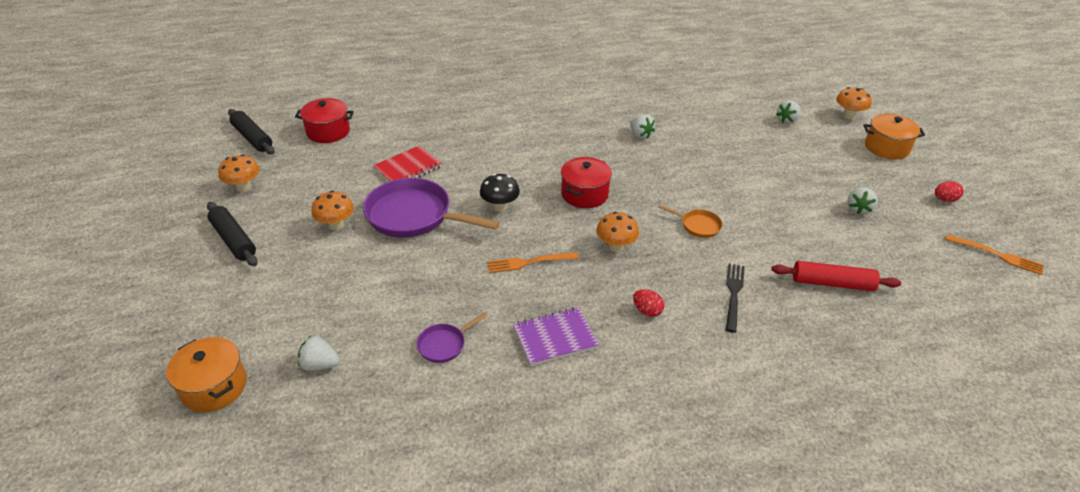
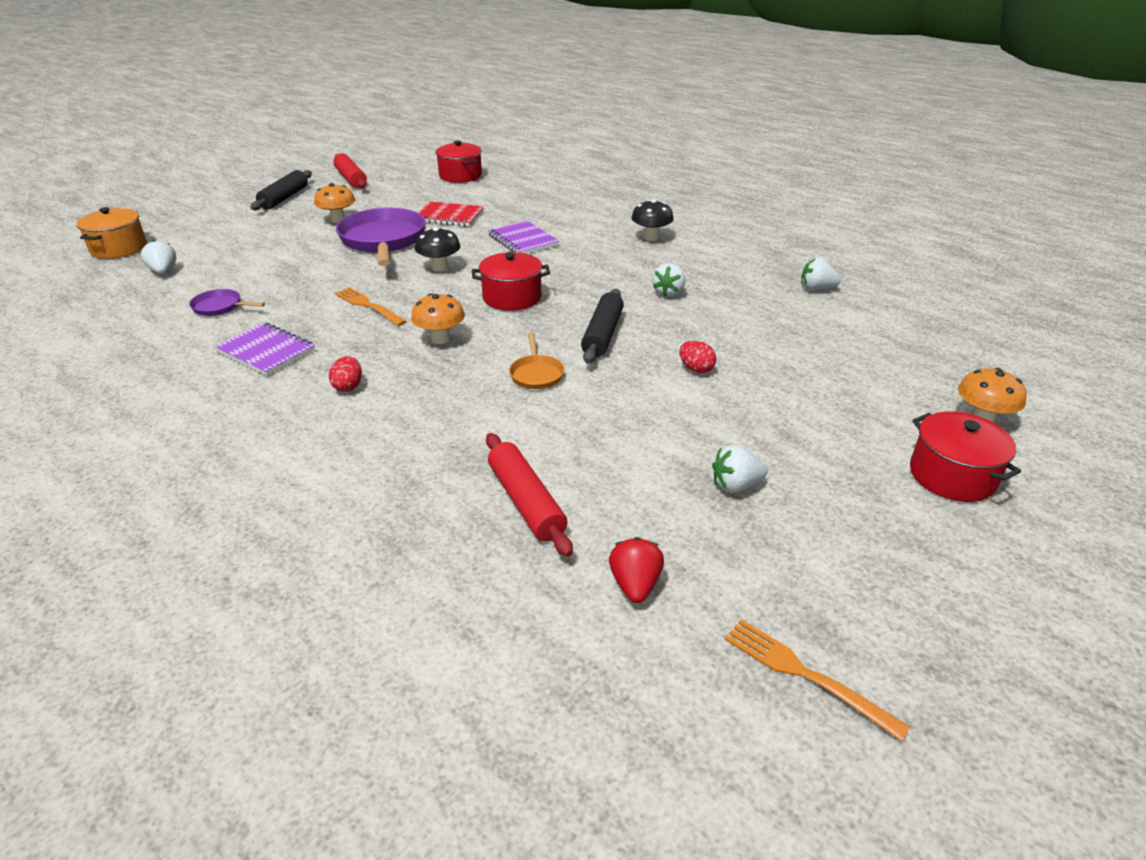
camera: 55 degrees right, 5 degrees down
orange mushroom [218,154,260,192] -> red rolling pin [333,153,367,188]
black rolling pin [228,109,275,154] -> black rolling pin moved to [581,289,624,364]
black fork [726,264,745,333] -> none
white strawberry [776,100,801,124] -> white strawberry moved to [801,258,841,290]
orange pot [863,114,925,159] -> red pot [910,411,1021,502]
red egg [935,181,963,202] -> red egg moved to [679,341,716,373]
orange fork [945,234,1044,275] -> orange fork turned 135 degrees clockwise [725,619,910,741]
none -> purple notebook [488,221,559,254]
none -> red strawberry [609,537,664,603]
none -> black mushroom [631,199,674,241]

